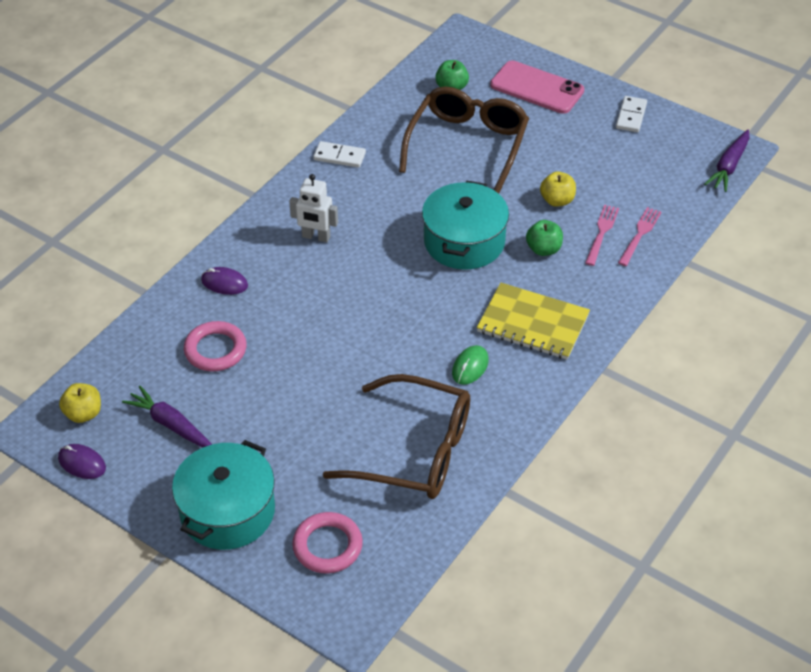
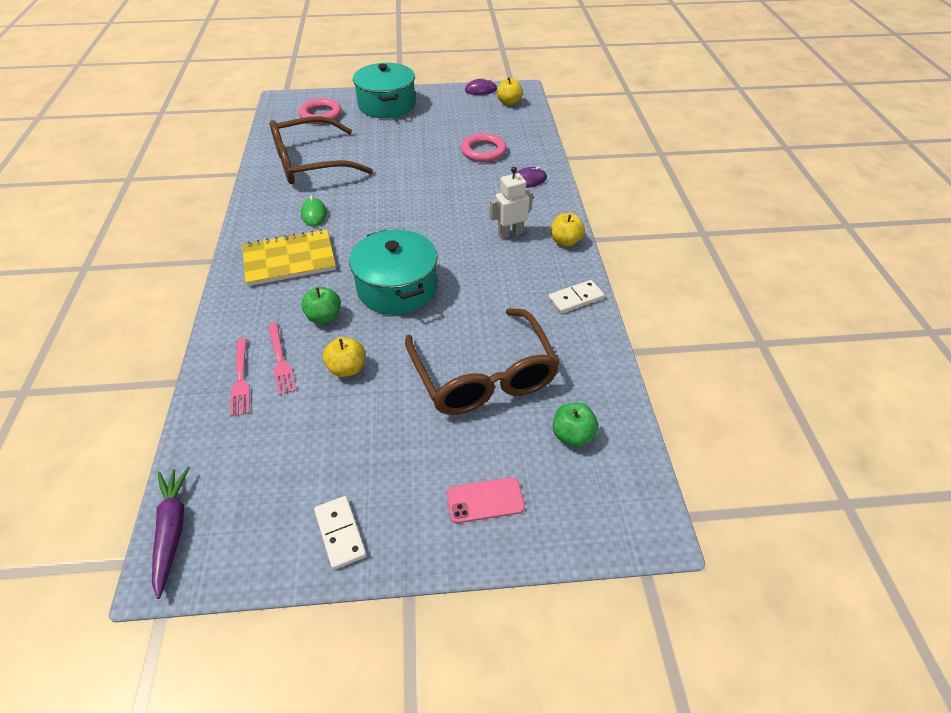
camera: 140 degrees right, 0 degrees up
purple carrot [122,386,212,448] -> none
pink phone [490,60,584,114] -> pink phone [447,477,525,523], size x0.59
none -> yellow apple [551,213,585,247]

